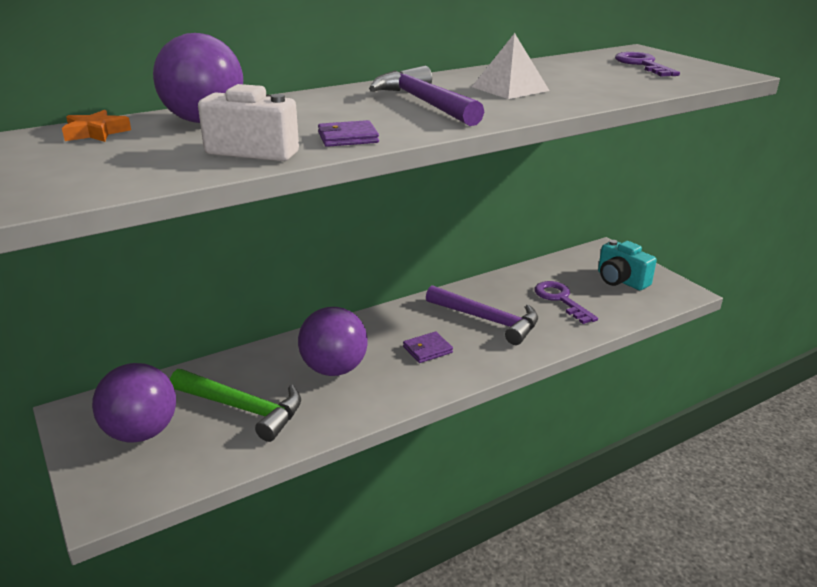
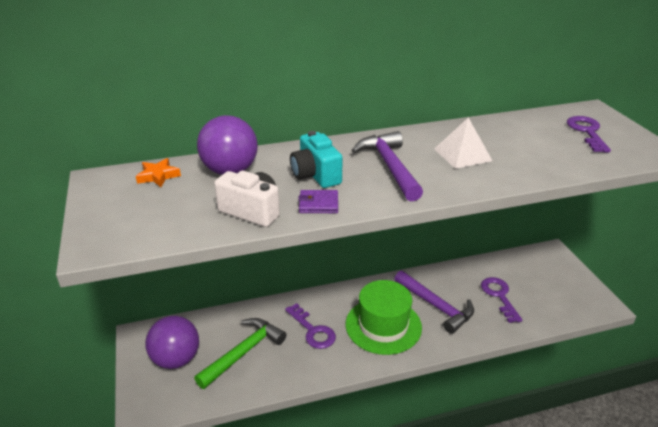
camera: 15 degrees right, 5 degrees up
green hammer [170,369,301,442] -> green hammer turned 90 degrees counterclockwise [194,318,286,389]
purple ball [298,307,368,376] -> purple key [285,303,336,349]
purple wallet [403,331,453,363] -> green hat [345,280,422,355]
turquoise camera [598,240,657,290] -> turquoise camera moved to [290,131,343,188]

